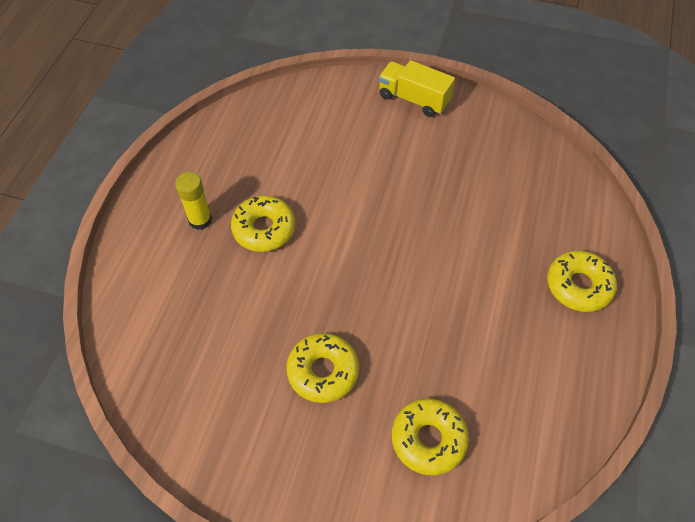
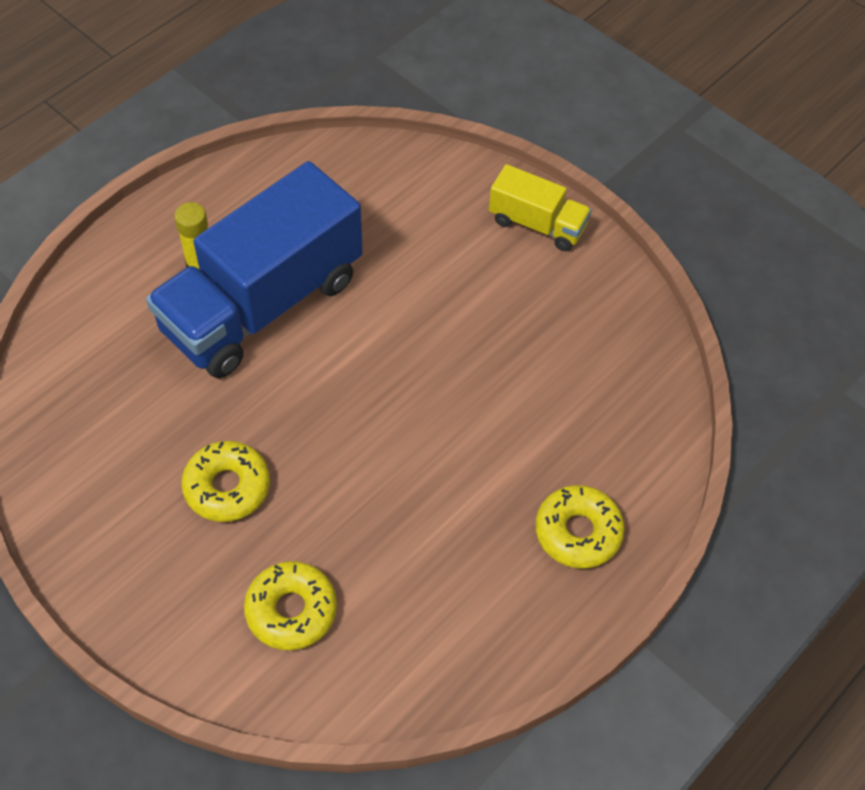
camera: 25 degrees right, 0 degrees up
yellow donut [231,195,295,252] -> blue truck [146,161,363,379]
yellow truck [378,60,455,117] -> yellow truck turned 150 degrees clockwise [489,164,591,251]

